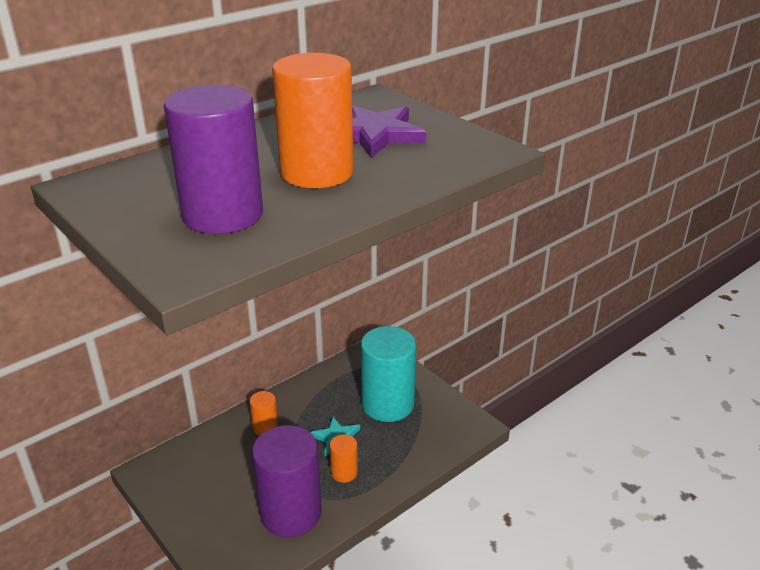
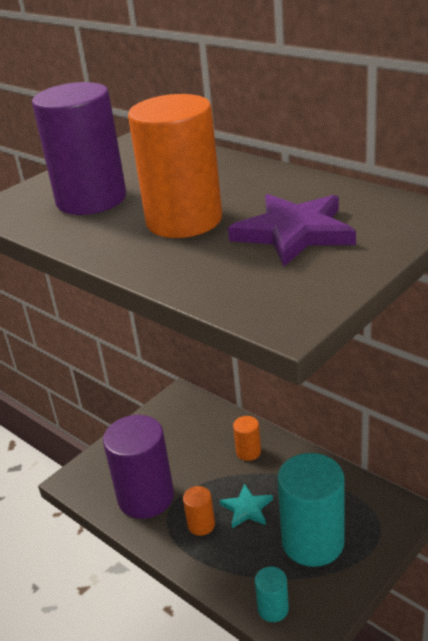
camera: 85 degrees right, 0 degrees up
none -> turquoise cylinder [255,566,289,622]

